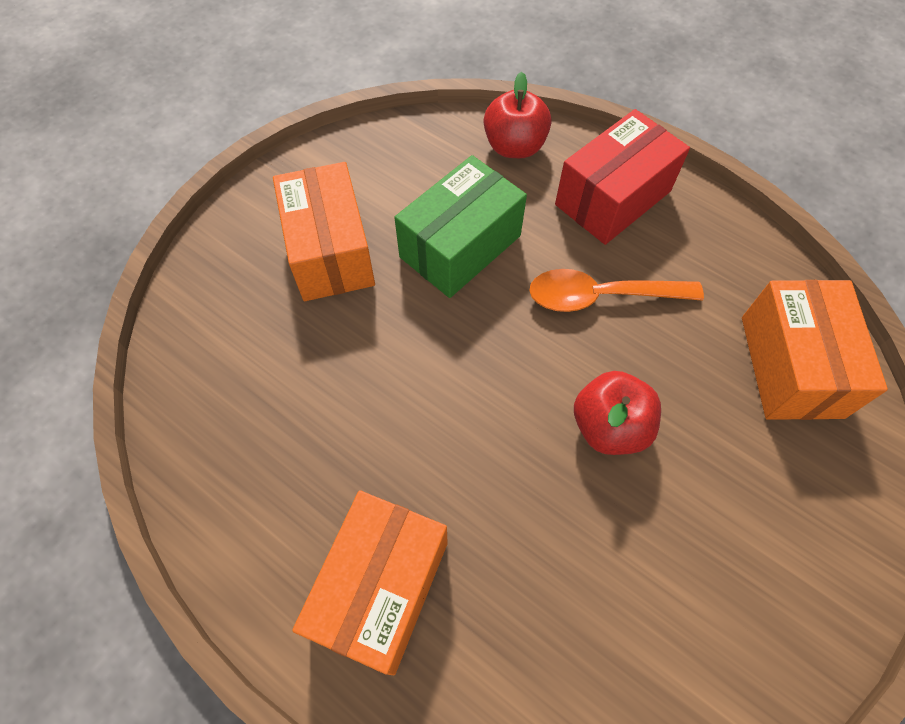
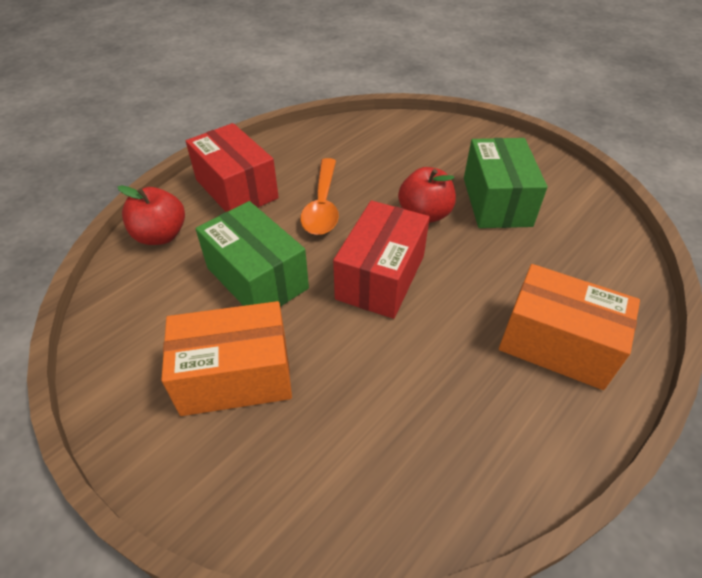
camera: 85 degrees left, 15 degrees down
orange box [742,280,888,420] -> none
none -> red box [333,200,430,319]
none -> green box [464,138,547,228]

